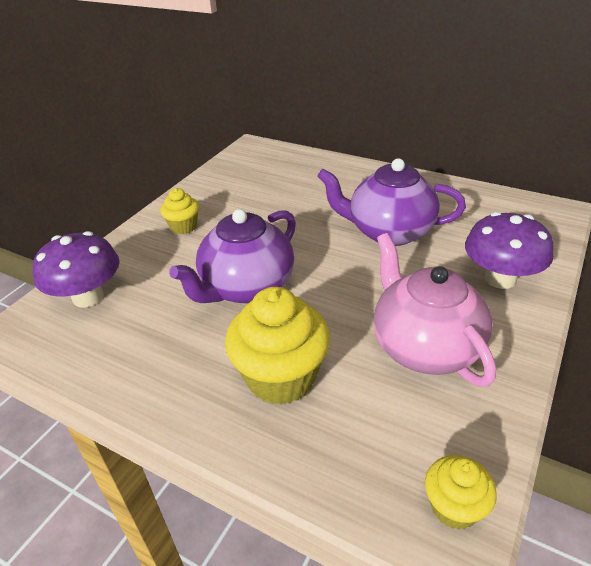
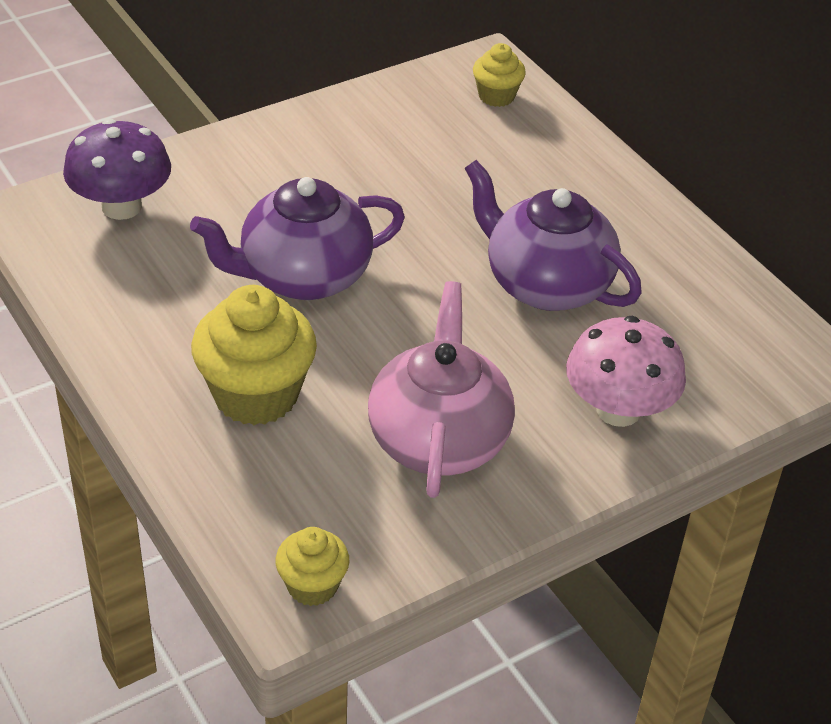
camera: 25 degrees right, 5 degrees up
yellow cupcake [160,188,199,234] -> yellow cupcake moved to [473,43,526,107]
purple mushroom [465,212,554,289] -> pink mushroom [566,316,686,427]

